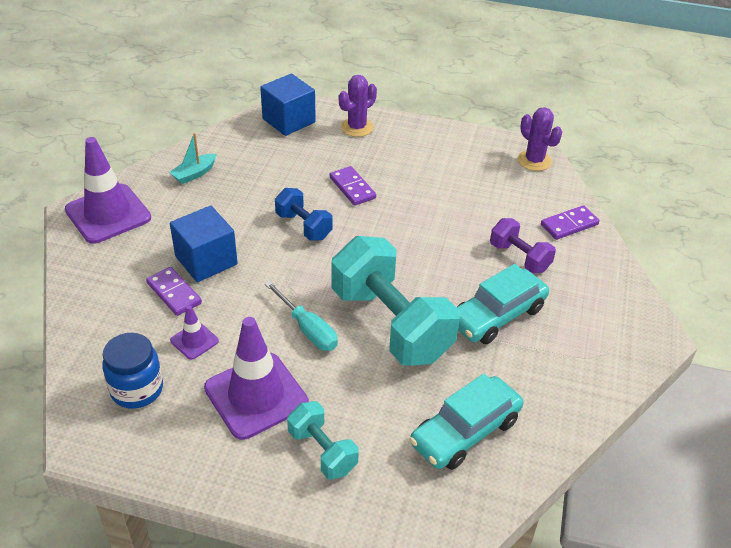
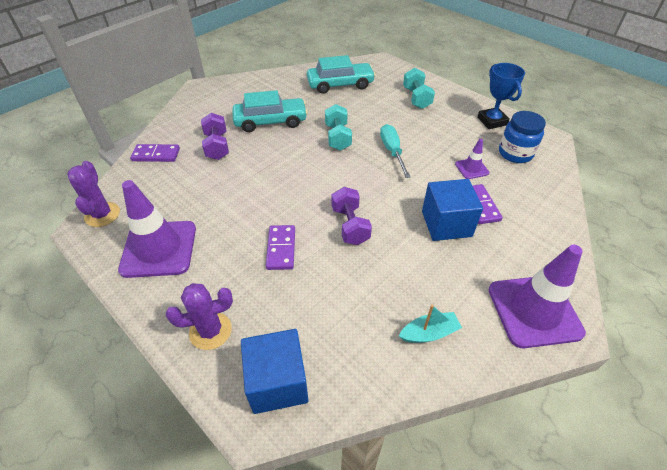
camera: 150 degrees left, 5 degrees up
purple traffic cone [204,317,309,440] -> purple traffic cone moved to [118,180,196,278]
blue dumbbell [275,188,333,240] -> purple dumbbell [332,187,372,245]
turquoise dumbbell [331,236,460,366] -> turquoise dumbbell [325,104,352,151], size x0.50
none -> blue trophy [477,63,525,129]

